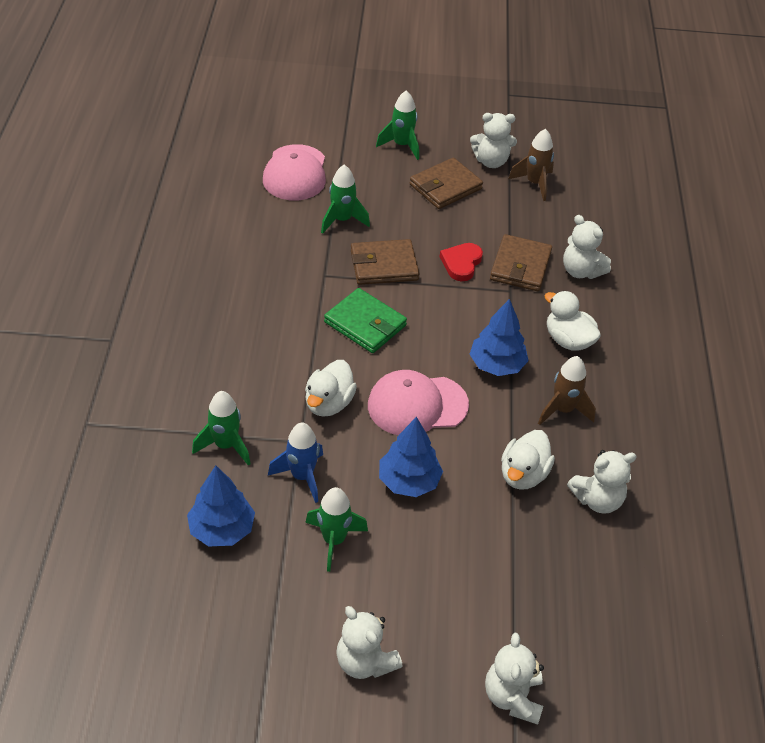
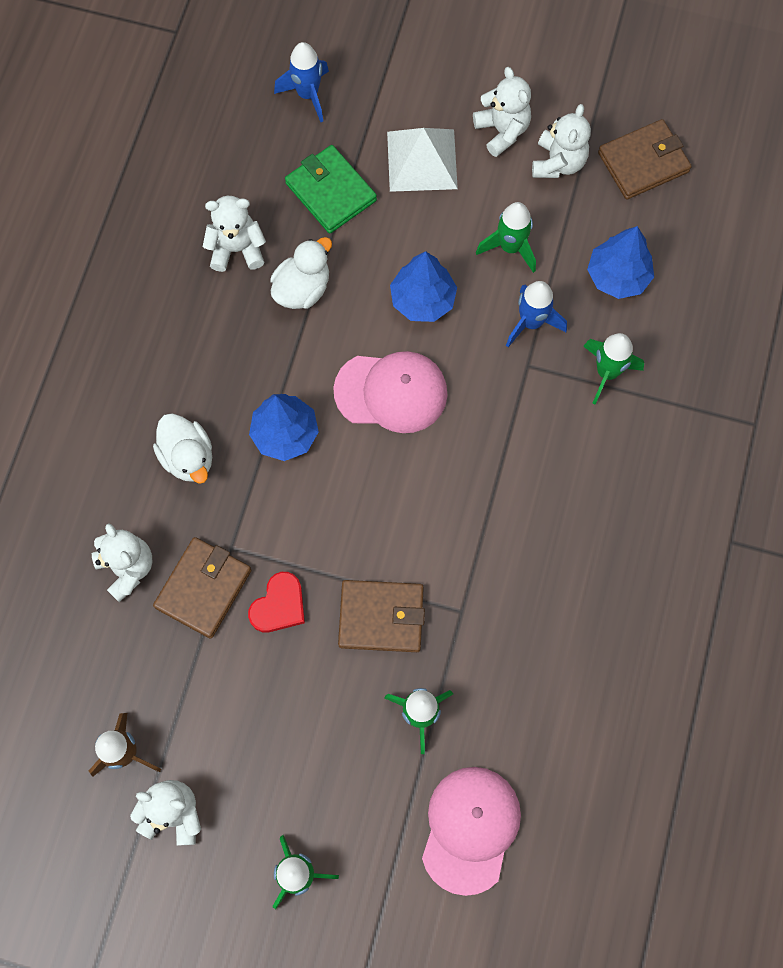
camera: 165 degrees left, 25 degrees up
white duck [305,360,357,417] -> none
green wallet [324,288,407,353] -> green wallet moved to [285,145,377,234]
brown wallet [410,158,483,209] -> brown wallet moved to [598,119,692,199]
white teddy bear [485,633,544,725] -> white teddy bear moved to [532,104,591,178]
brown rocket [538,356,596,425] -> none
none -> blue rocket [274,42,329,122]
none -> white pyramid [387,128,458,192]

